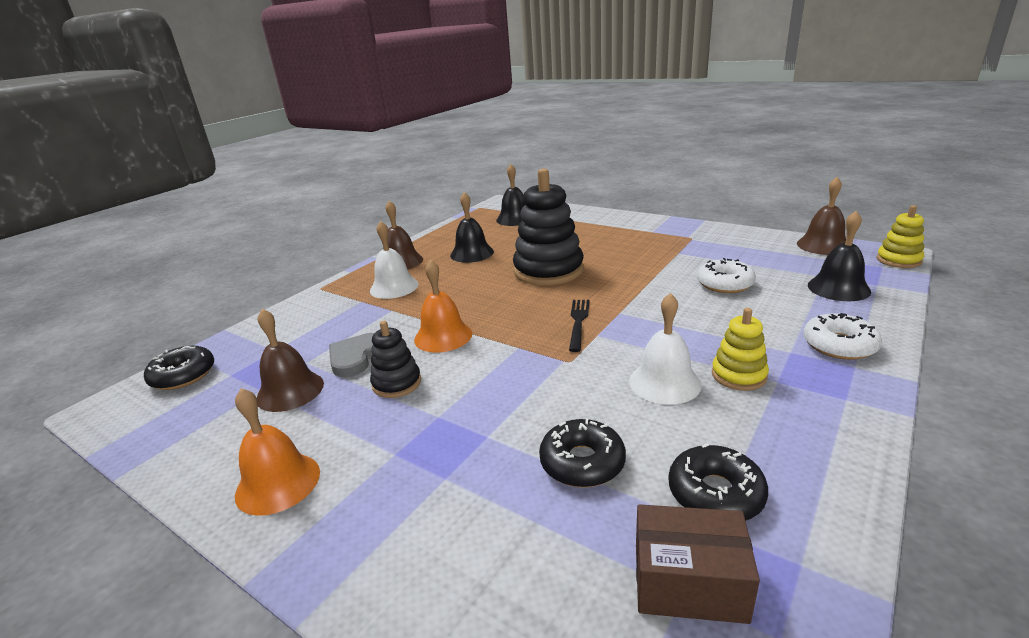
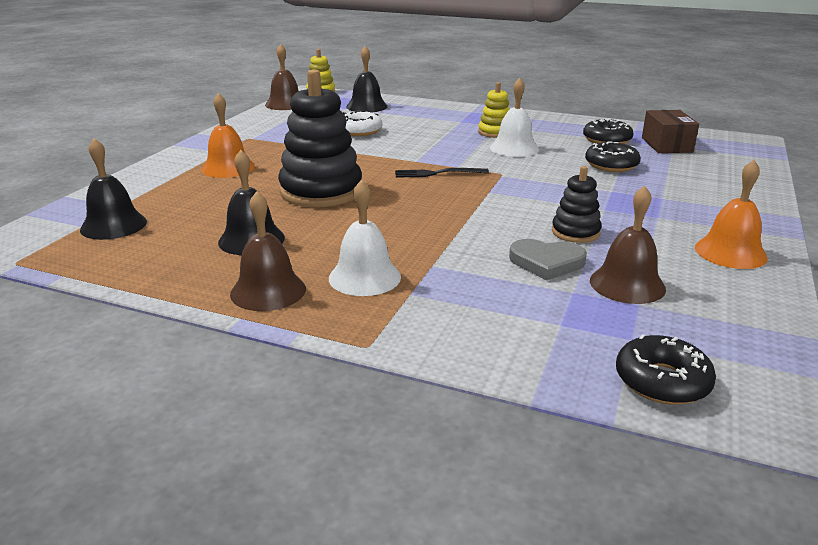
camera: 105 degrees left, 0 degrees up
orange bell [414,260,472,353] -> orange bell moved to [201,93,255,178]
white donut [803,313,882,360] -> none

